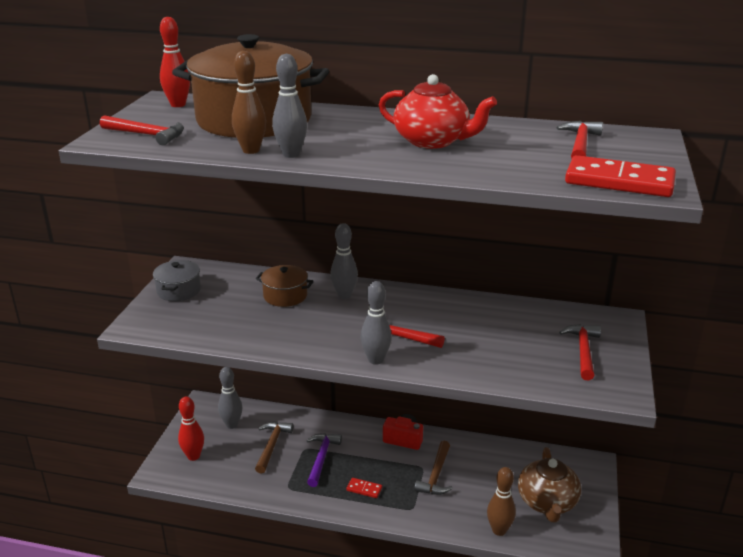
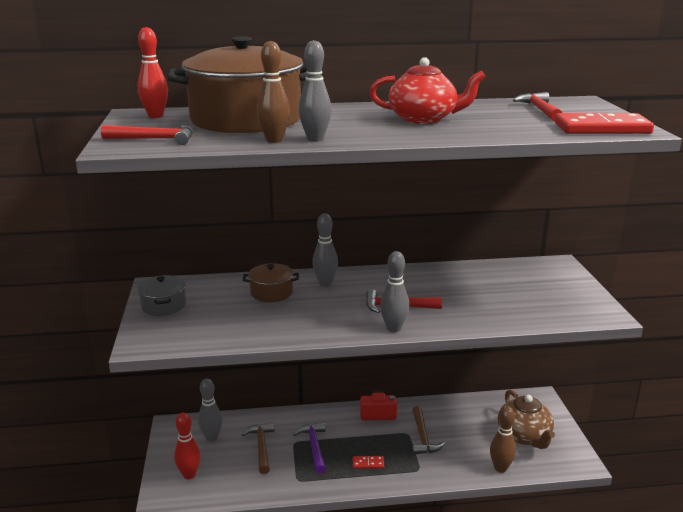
camera: 20 degrees left, 5 degrees down
red hammer [559,324,601,380] -> none

